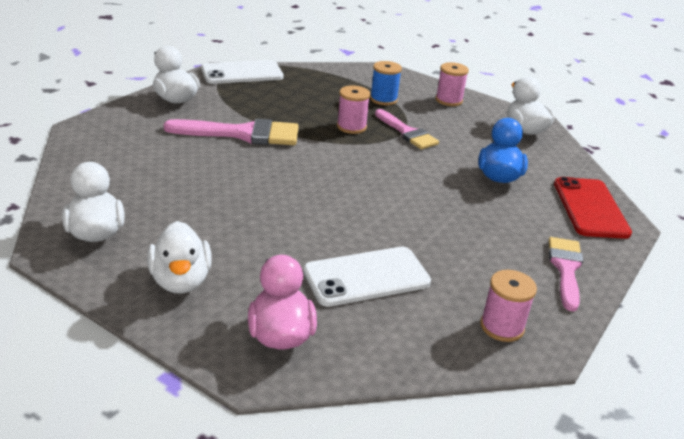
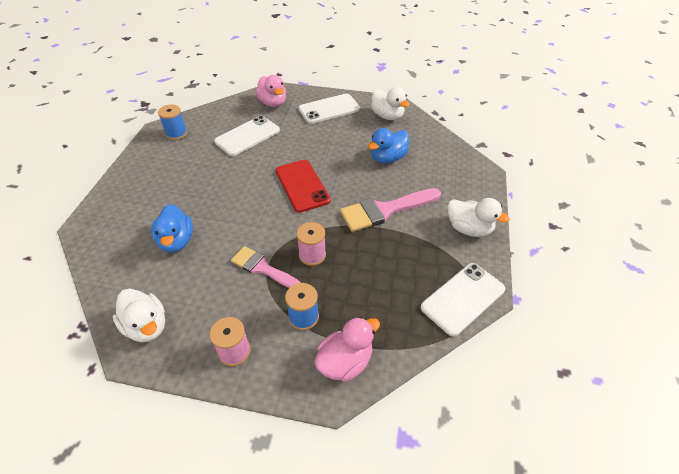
camera: 160 degrees right, 15 degrees up
white duck [147,221,212,294] -> white phone [298,94,360,124]
pink spool [480,270,537,342] -> blue spool [158,105,187,140]
pink brush [549,237,583,312] -> none
red phone [554,177,632,239] -> red phone moved to [276,160,331,213]
none -> pink duck [315,317,380,382]
none -> blue duck [368,128,409,164]

